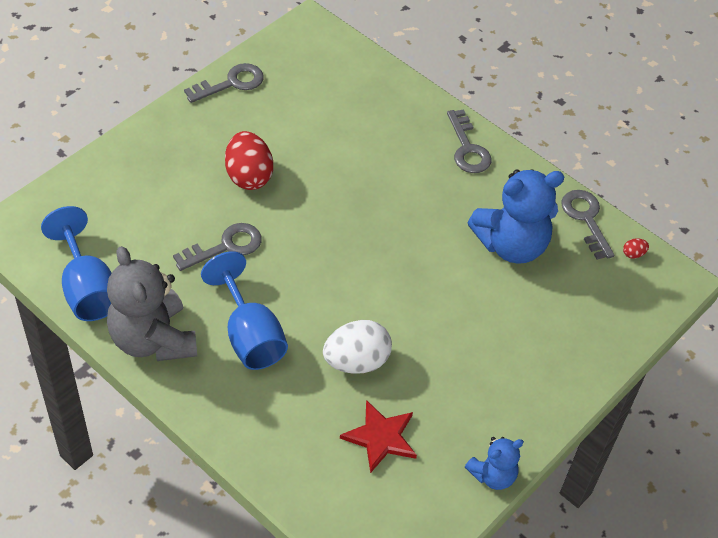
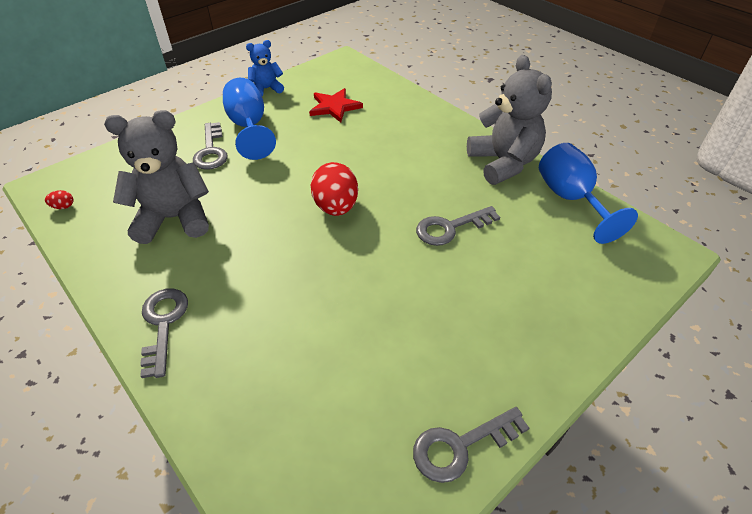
camera: 170 degrees left, 5 degrees down
blue goblet [201,251,288,370] -> blue goblet moved to [223,78,276,160]
red egg [225,131,273,190] -> red egg moved to [311,162,358,216]
white egg [323,320,392,374] -> none
blue teddy bear [467,169,564,264] -> grey teddy bear [104,110,209,244]
grey key [561,190,615,260] -> grey key moved to [193,122,228,170]

